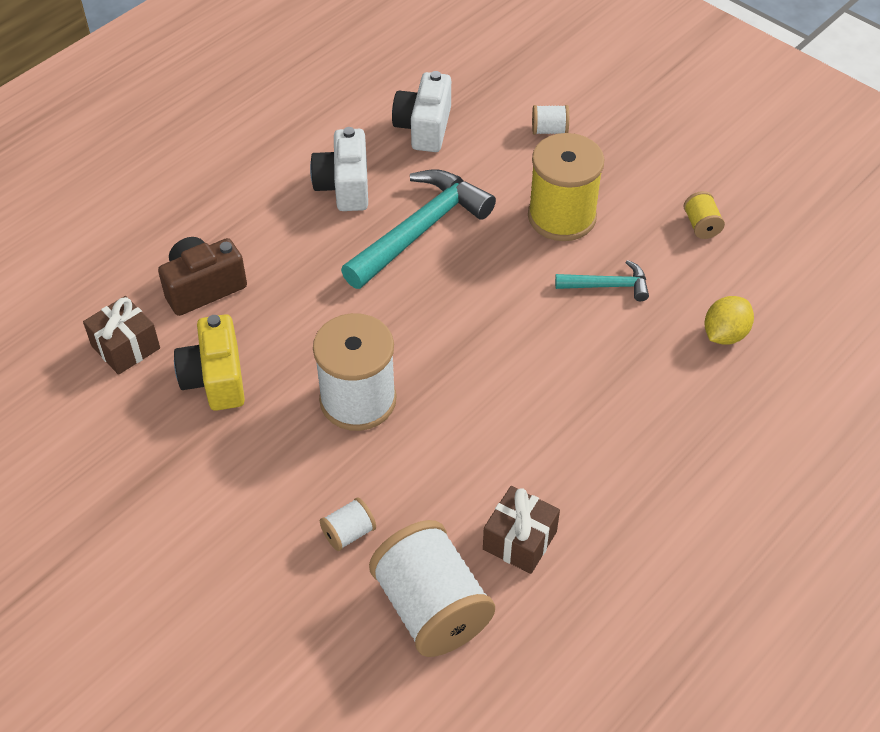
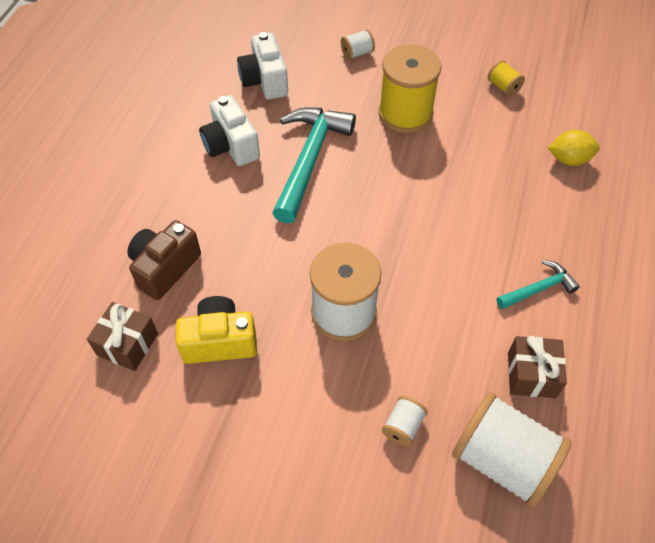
camera: 25 degrees left, 5 degrees up
yellow camera [174,314,245,411] -> yellow camera turned 120 degrees clockwise [176,296,257,364]
turquoise hammer [555,260,649,301] -> turquoise hammer moved to [496,260,580,310]
yellow lemon [704,296,754,345] -> yellow lemon turned 75 degrees clockwise [548,130,600,166]

